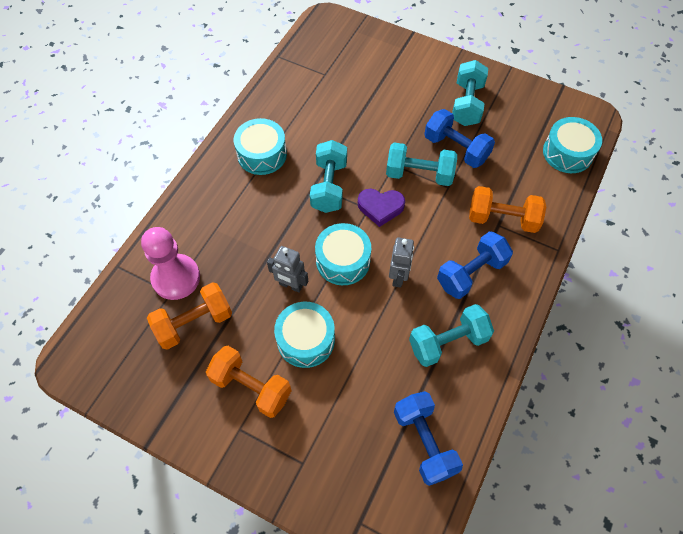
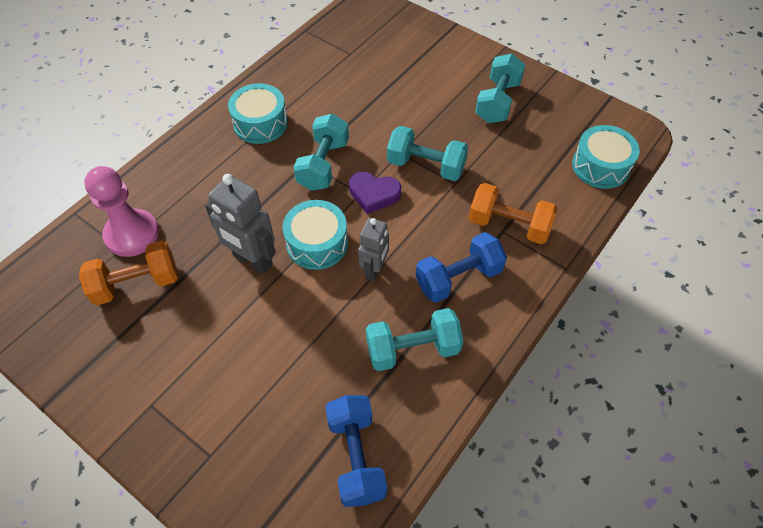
camera: 10 degrees right, 5 degrees down
orange dumbbell [206,346,291,418] -> none
grey robot [267,246,308,293] -> grey robot [205,174,276,274], size x1.55
turquoise drum [274,302,335,368] -> none
blue dumbbell [424,109,495,168] -> none

